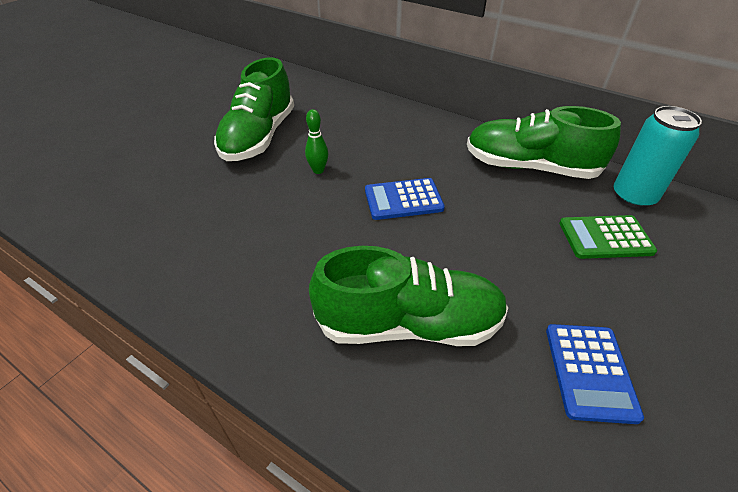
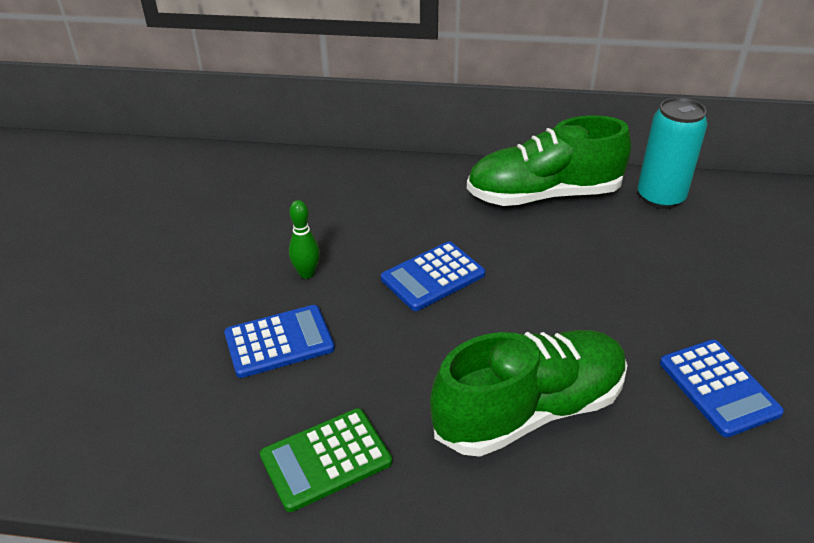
camera: 25 degrees left, 5 degrees down
green shoe [214,58,294,161] -> none
green calculator [559,215,657,259] -> green calculator moved to [260,408,392,512]
none -> blue calculator [224,305,335,378]

